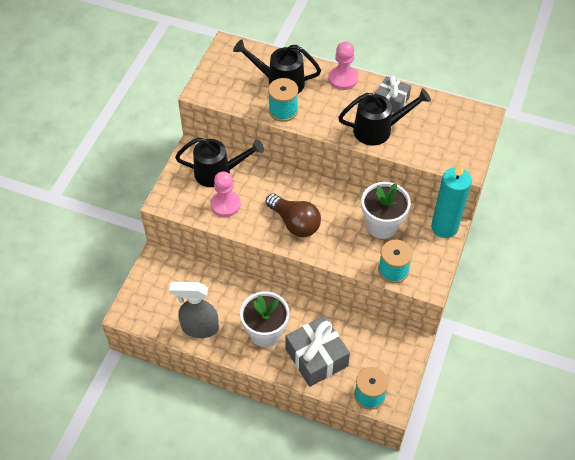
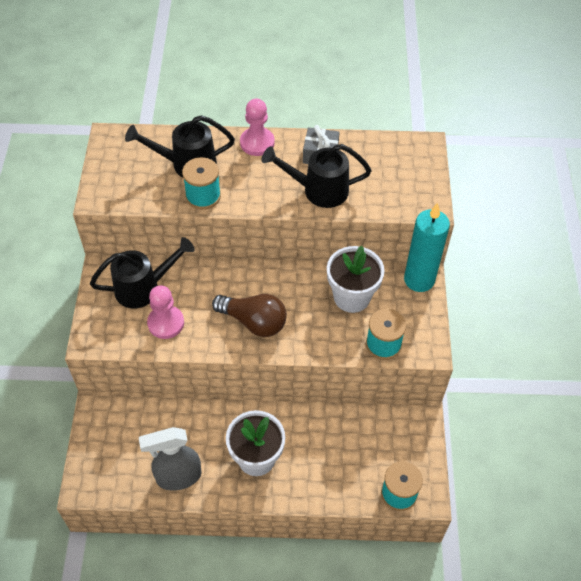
camera: 20 degrees left, 0 degrees up
grey gift [286,315,350,387] -> none
black watering can [338,88,431,146] -> black watering can turned 150 degrees counterclockwise [261,144,371,208]

